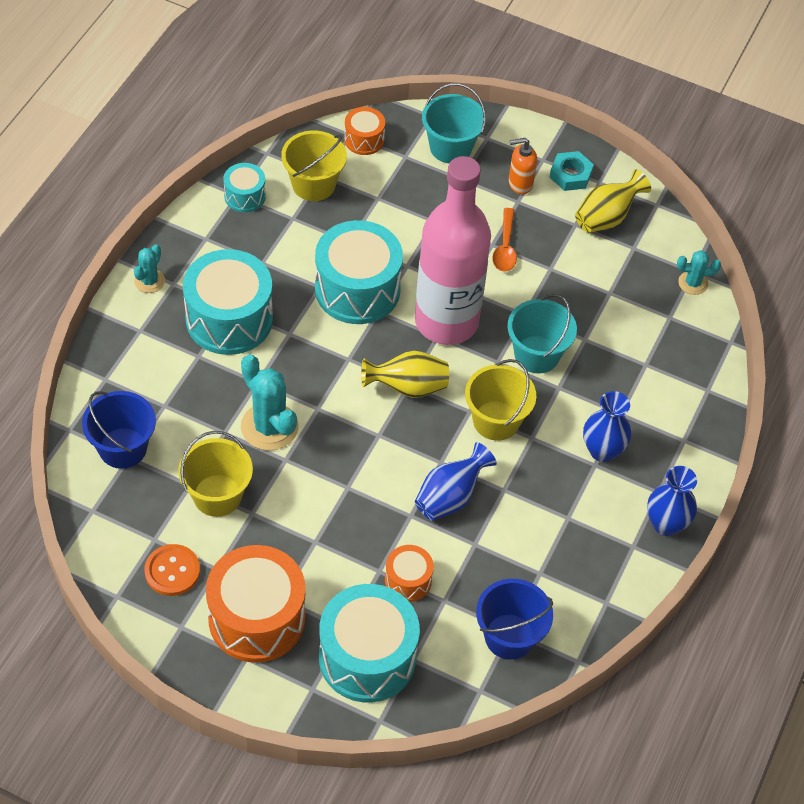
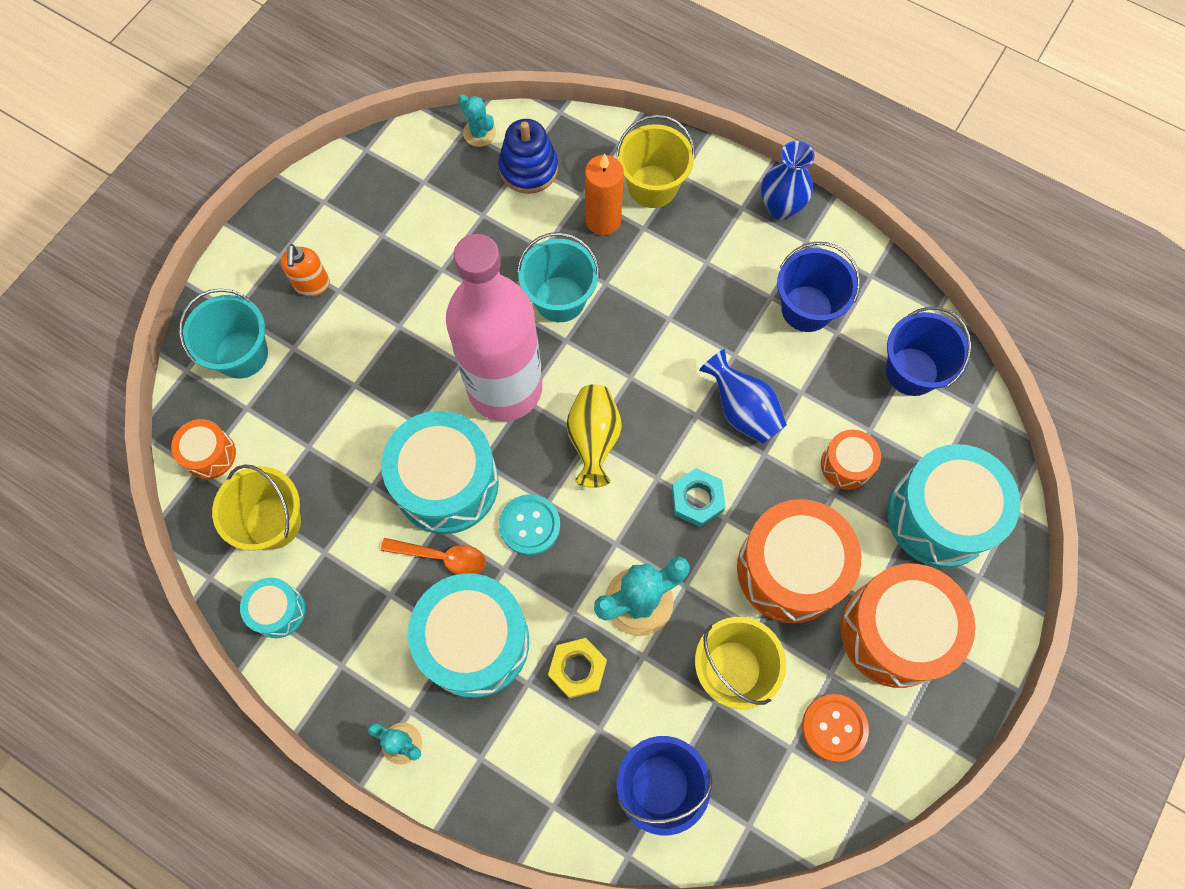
camera: 80 degrees left, 15 degrees up
yellow bucket [465,359,536,441] -> yellow bucket moved to [616,115,695,208]
orange spoon [492,208,517,272] -> orange spoon moved to [381,538,486,575]
turquoise nut [549,151,594,191] -> turquoise nut moved to [672,468,725,527]
yellow vase [575,169,651,233] -> none
blue vase [583,391,632,462] -> none
turquoise cactus [677,250,721,295] -> turquoise cactus turned 45 degrees counterclockwise [458,94,496,147]
none -> blue stacking toy [498,119,558,194]
none -> turquoise button [499,494,560,555]
none -> yellow nut [548,638,607,699]
none -> orange candle [585,154,624,235]
none -> orange drum [737,499,861,624]
none -> blue bucket [777,242,861,332]

